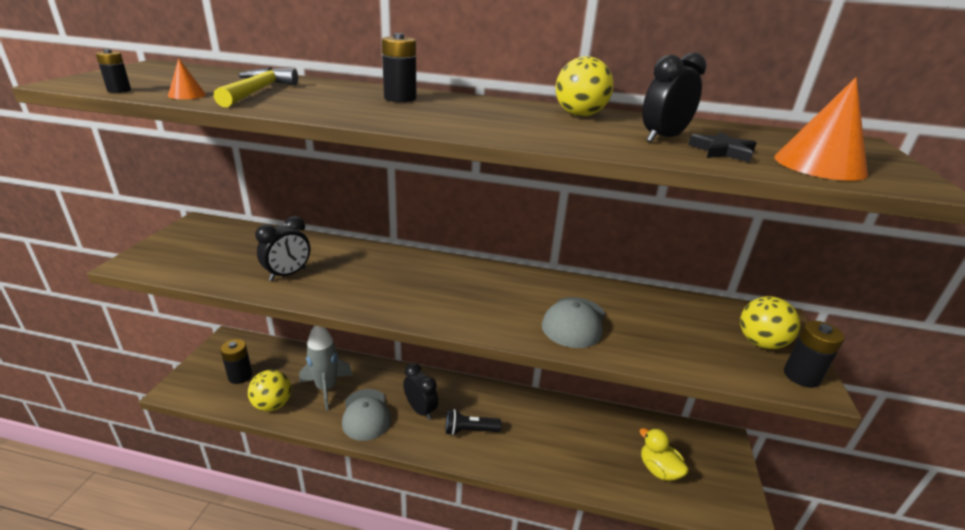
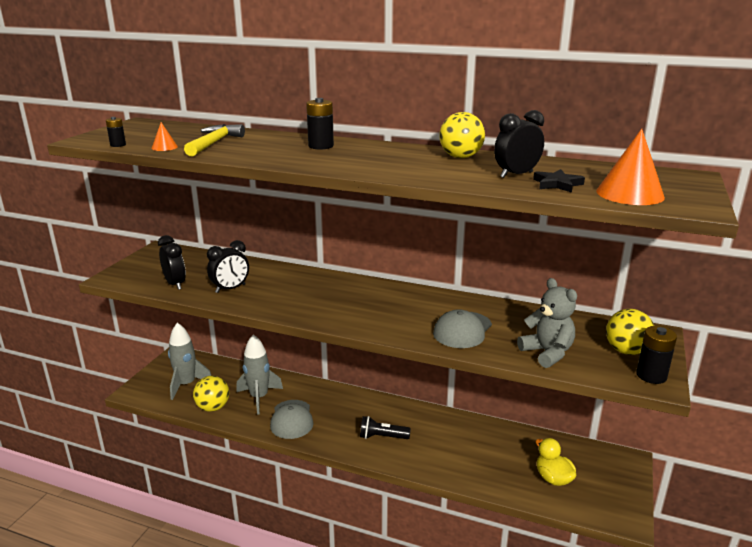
camera: 10 degrees right, 5 degrees down
black battery [220,339,253,384] -> grey rocket [168,323,211,400]
black clock [403,363,438,420] -> black clock moved to [158,235,186,290]
none -> grey teddy bear [517,278,577,368]

